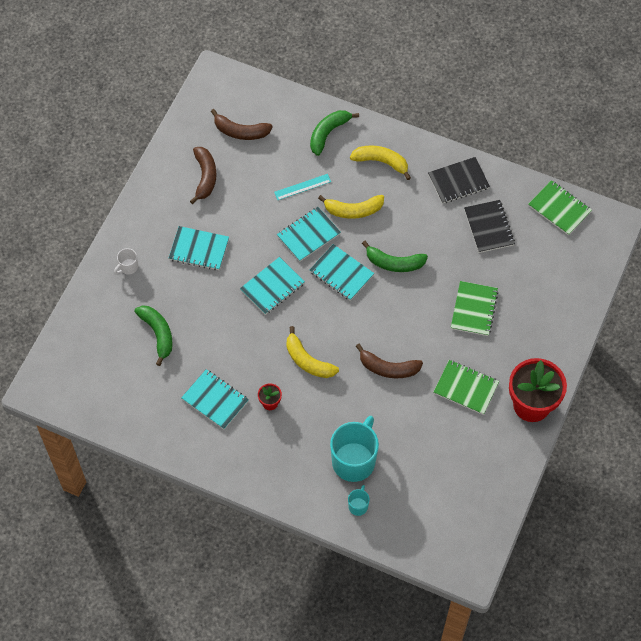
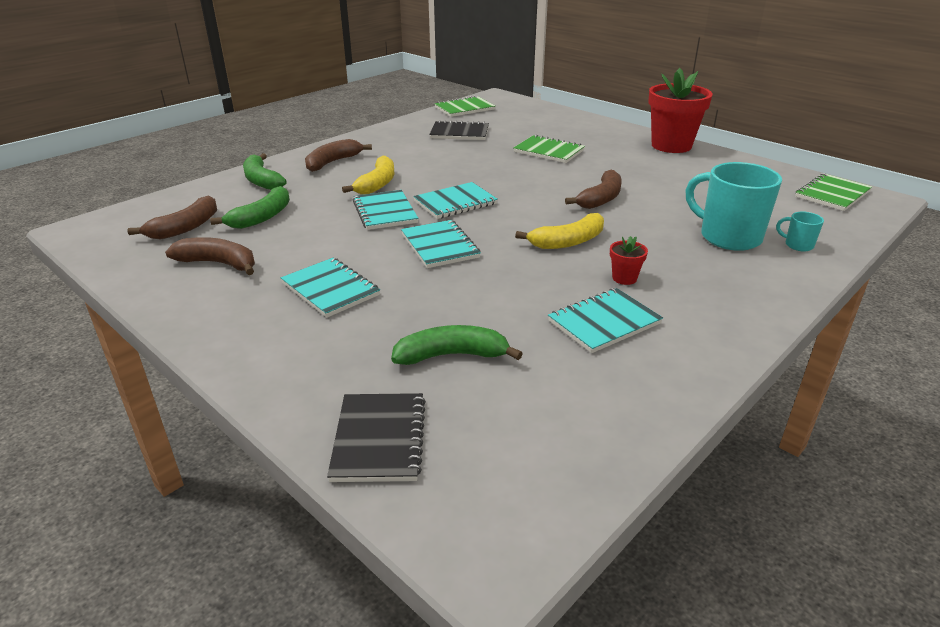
camera: 70 degrees left, 30 degrees down
white mug [114,248,138,274] -> none
turquoise notebook [169,226,229,270] -> turquoise notebook turned 75 degrees counterclockwise [281,258,380,318]
turquoise ruler [274,174,331,200] -> none
yellow banana [350,146,411,180] -> brown banana [305,139,372,172]
green banana [362,241,428,272] -> green banana moved to [210,186,290,229]
black notebook [428,157,490,204] -> black notebook moved to [327,393,426,482]
green notebook [434,360,499,415] -> green notebook moved to [795,173,872,211]

